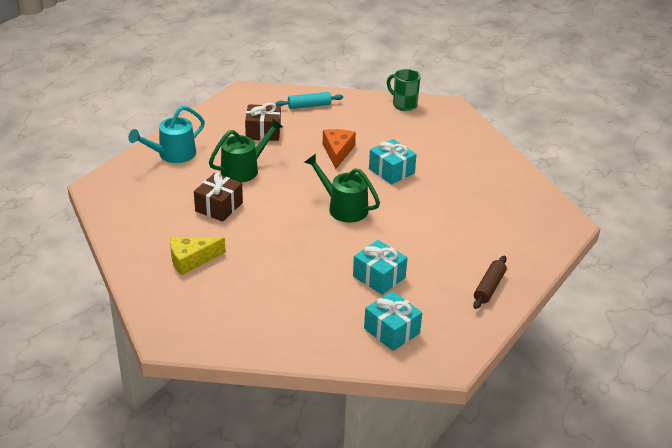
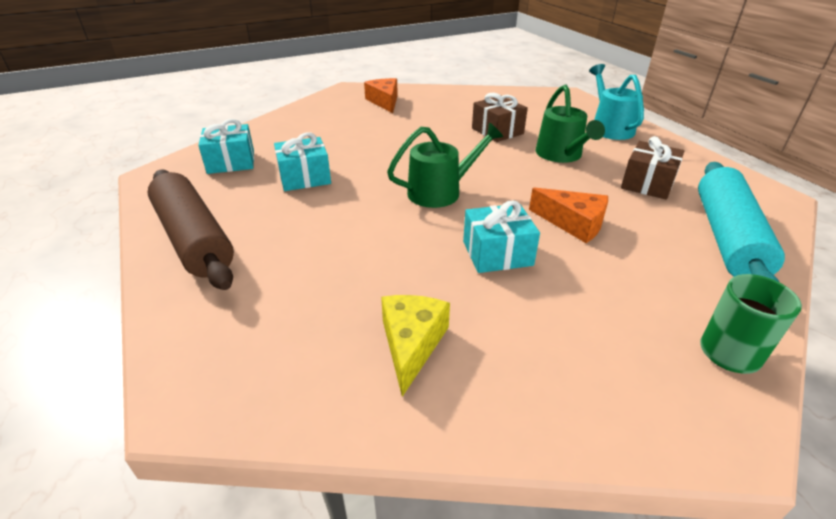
camera: 120 degrees right, 0 degrees up
yellow cheese [170,237,226,275] -> yellow cheese moved to [381,295,450,397]
turquoise rolling pin [276,92,343,109] -> turquoise rolling pin [698,162,785,282], size x1.94
brown rolling pin [473,256,507,309] -> brown rolling pin [148,169,234,290], size x1.94
none -> orange cheese [364,78,398,113]

